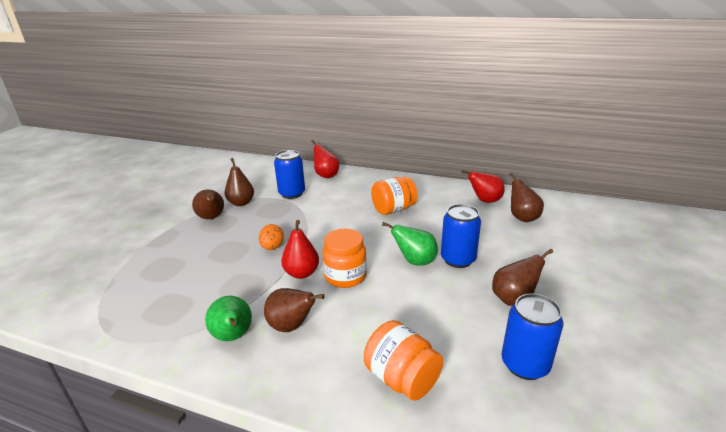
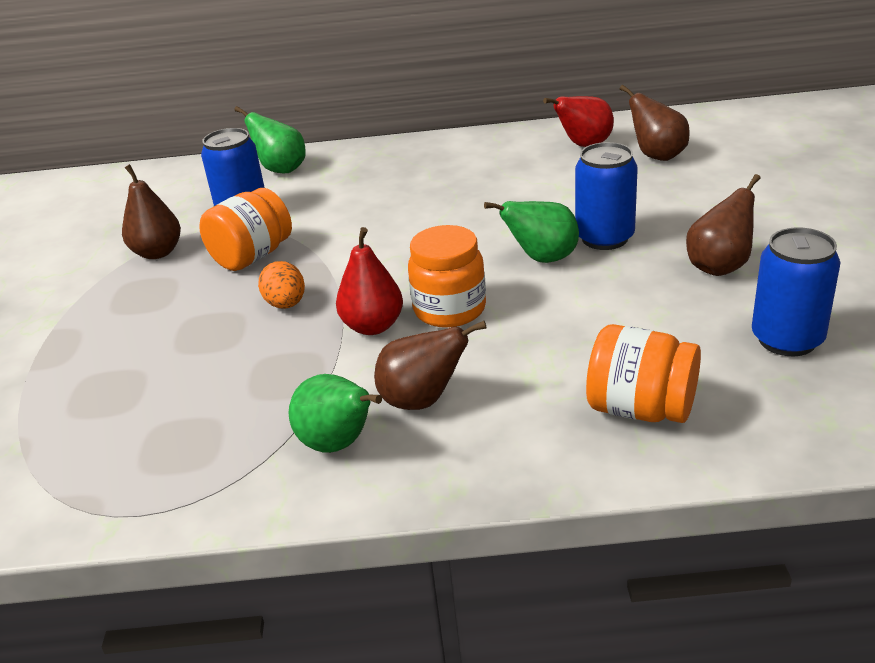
camera: 20 degrees left, 5 degrees up
brown pear [192,189,224,219] -> none
red pear [311,140,339,178] -> green pear [234,106,306,173]
orange jar [371,177,417,215] -> orange jar moved to [199,188,292,271]

